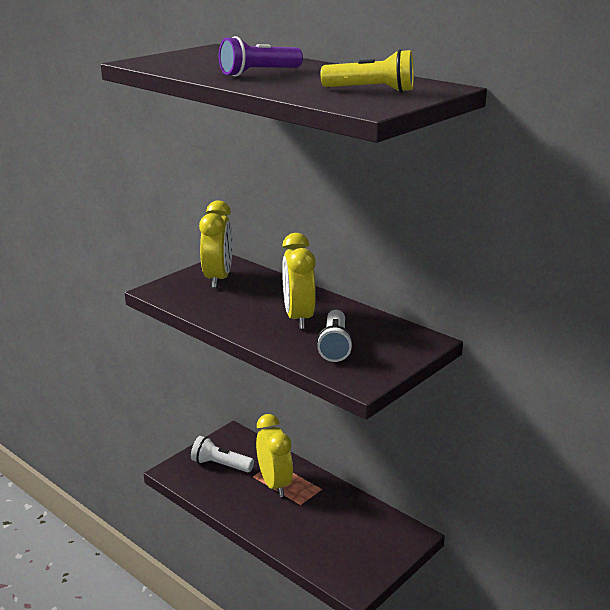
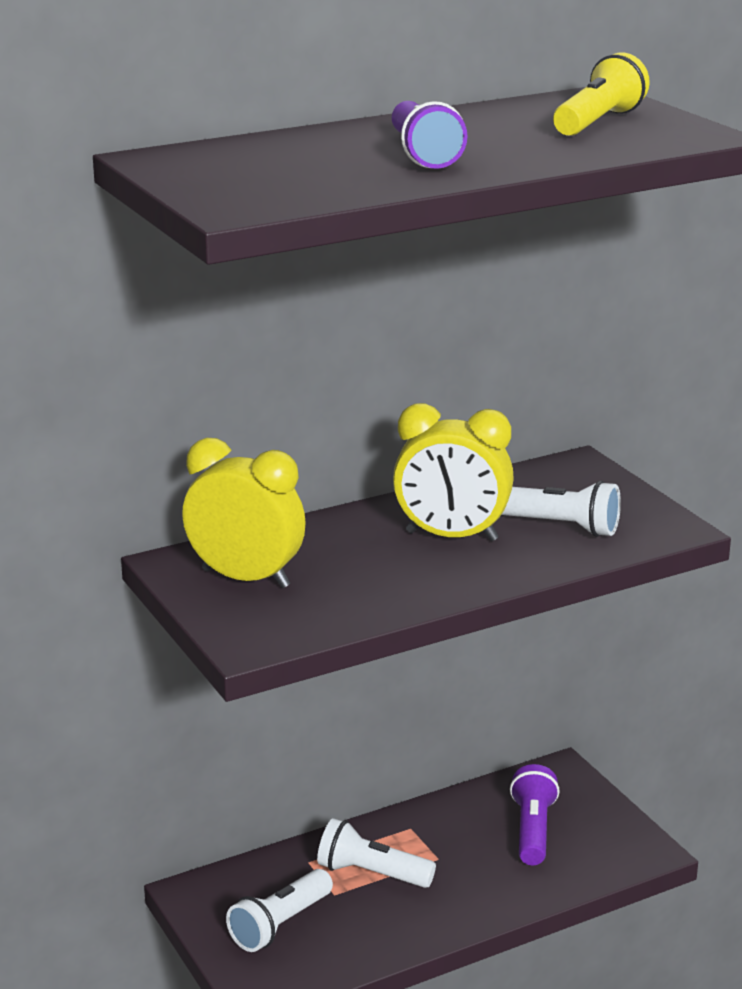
camera: 70 degrees left, 0 degrees up
yellow clock [256,414,293,497] -> white flashlight [317,818,436,888]
none -> purple flashlight [510,764,560,865]

